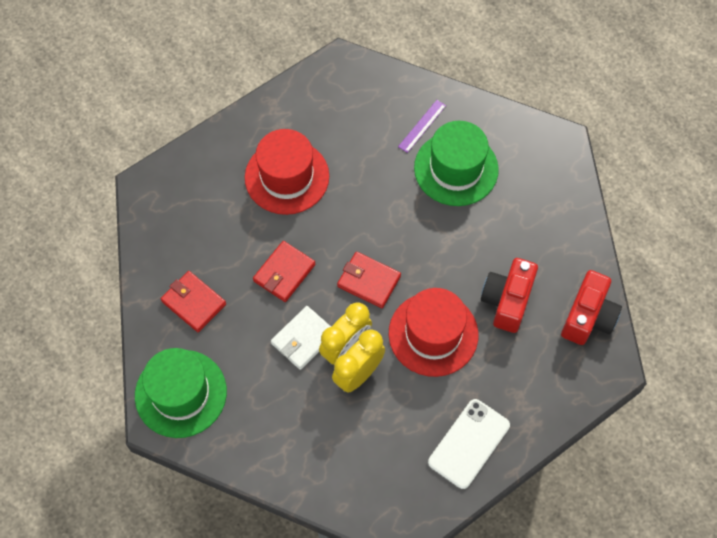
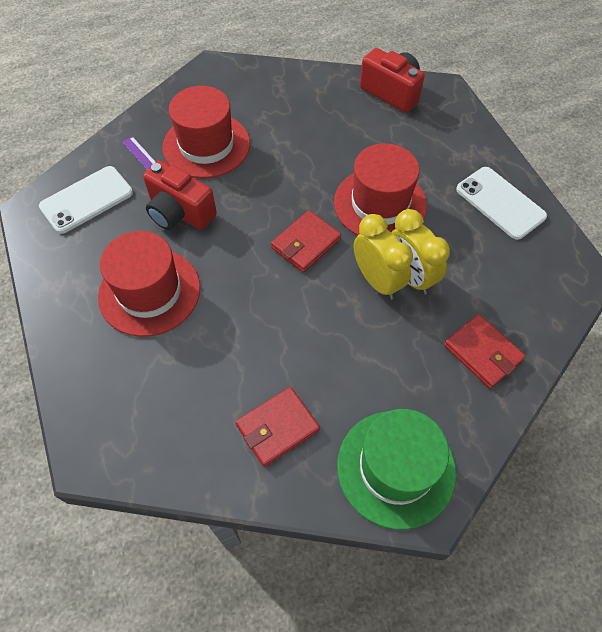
camera: 75 degrees left, 5 degrees down
red wallet [253,241,315,302] -> red wallet moved to [444,314,525,389]
white wallet [271,306,331,370] -> none
green hat [414,121,499,206] -> red hat [162,86,250,178]
red camera [481,258,538,333] -> red camera moved to [143,160,217,230]
none -> white phone [39,166,133,234]

